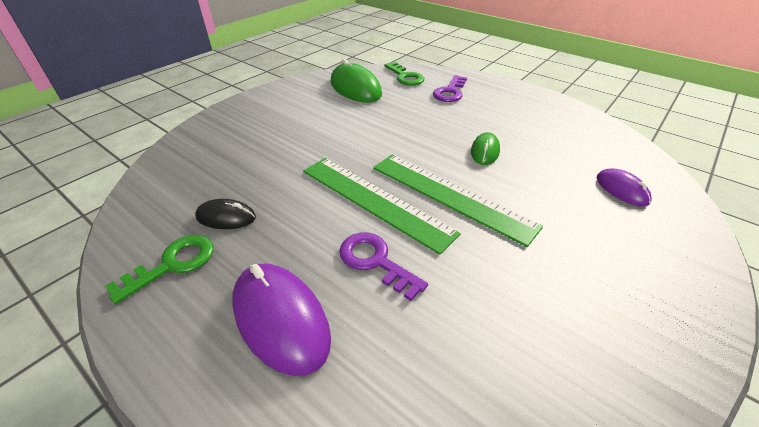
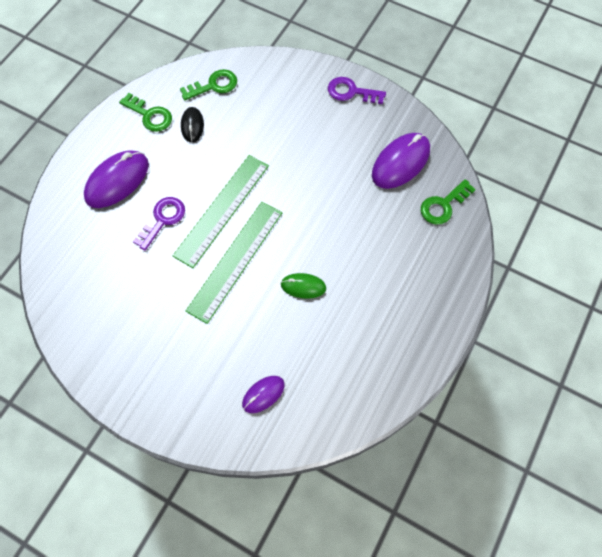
camera: 80 degrees right, 25 degrees up
green mouse [331,59,382,103] -> purple mouse [372,133,430,189]
purple key [433,75,467,102] -> purple key moved to [328,77,386,104]
none -> green key [180,69,237,101]

